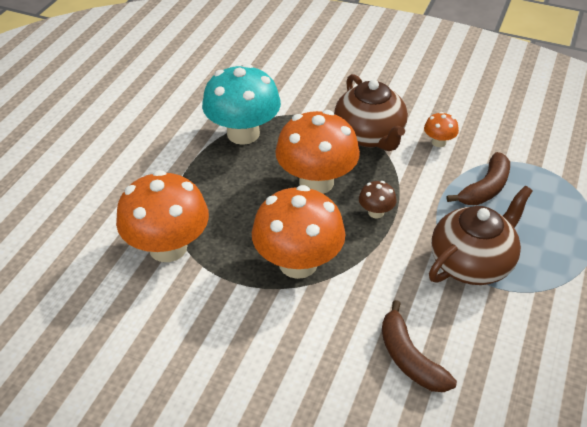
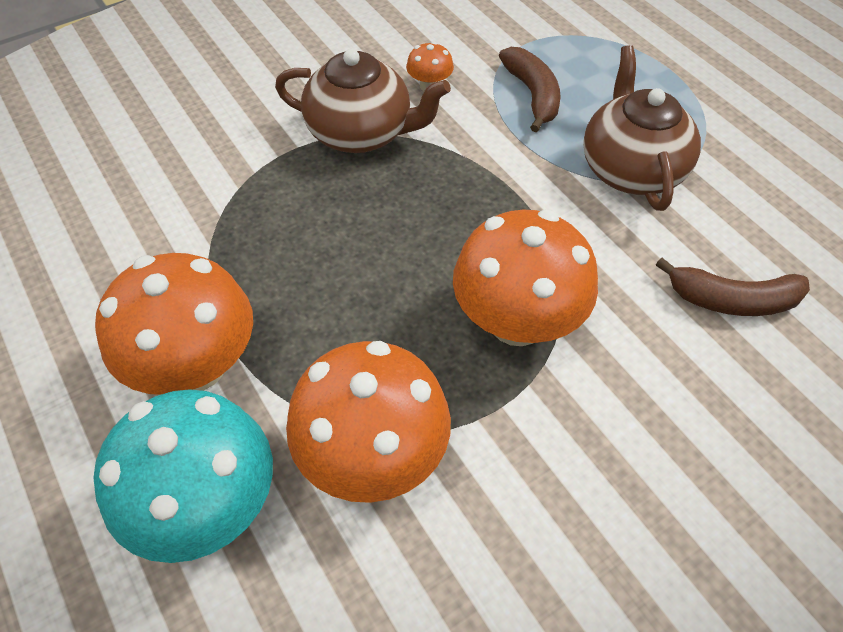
camera: 55 degrees left, 10 degrees up
turquoise mushroom [202,63,281,145] -> turquoise mushroom moved to [93,389,273,563]
orange mushroom [275,110,360,194] -> orange mushroom moved to [95,253,253,395]
brown mushroom [359,181,397,218] -> none

